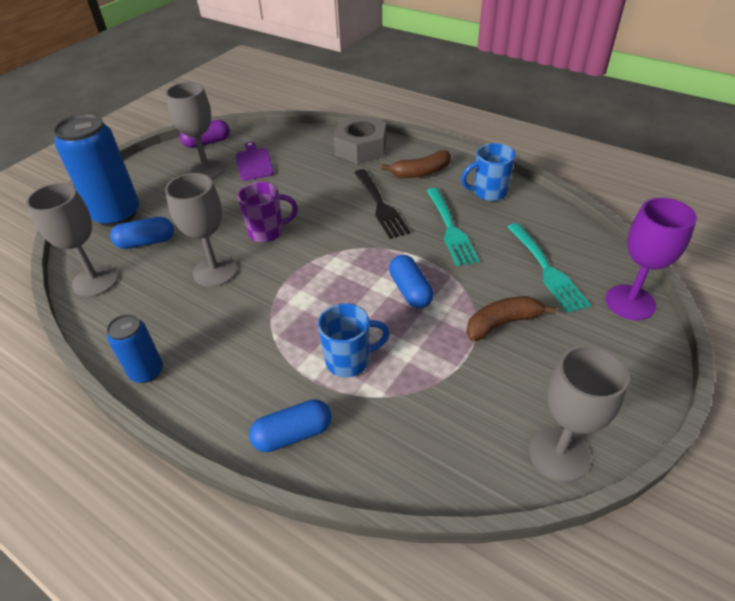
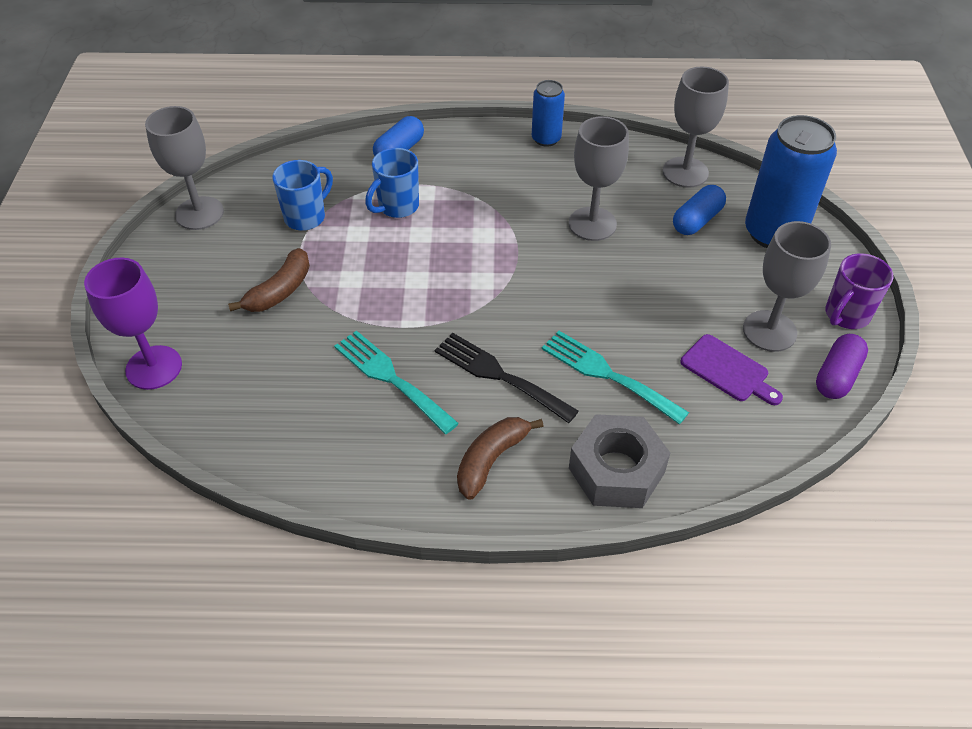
camera: 145 degrees right, 5 degrees up
purple mug [238,182,298,242] -> purple mug moved to [825,253,894,329]
blue capsule [389,255,434,308] -> none
blue mug [461,143,516,201] -> blue mug moved to [272,160,333,231]
turquoise fork [507,223,591,313] -> turquoise fork moved to [542,331,689,424]

